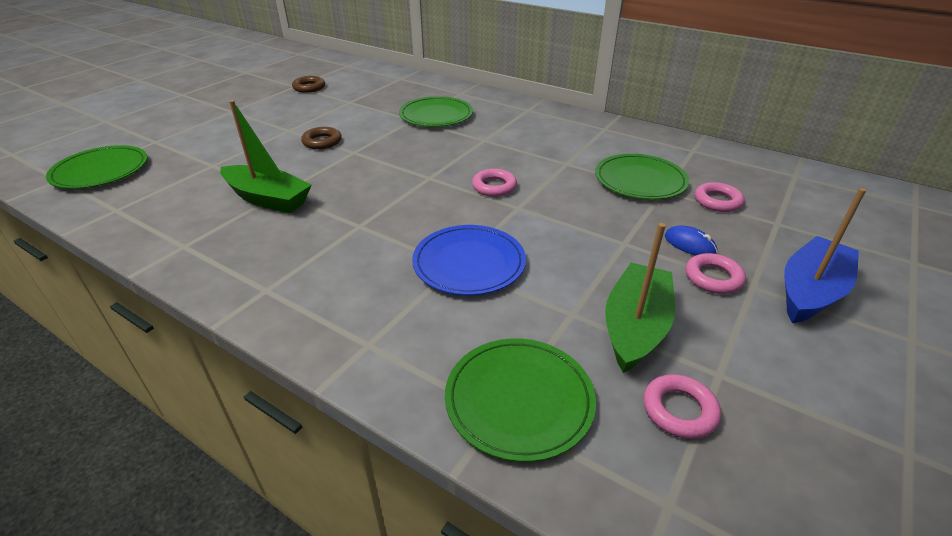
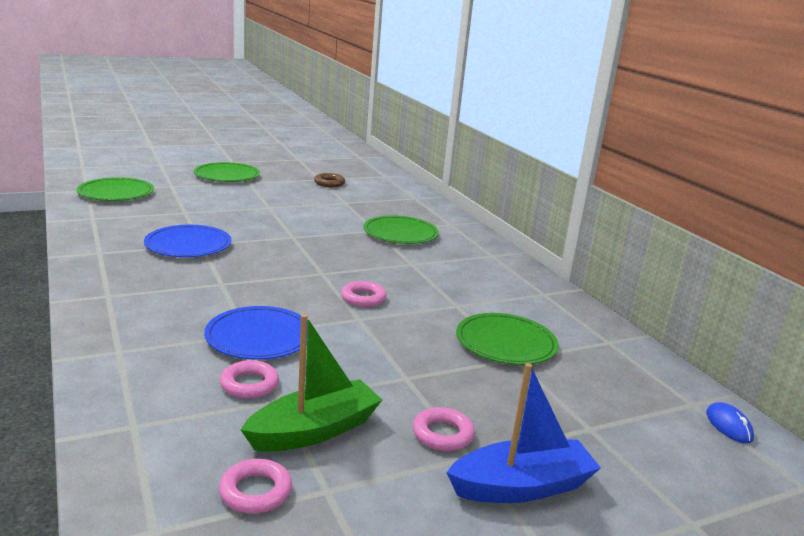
camera: 30 degrees right, 15 degrees down
green boat [220,100,312,213] -> blue plate [144,225,232,257]
brown ring [301,127,342,149] -> none
green plate [445,338,596,462] -> green plate moved to [194,162,260,182]
blue mouse [665,225,717,256] -> blue mouse moved to [706,402,754,444]
pink ring [695,182,745,212] -> pink ring moved to [220,360,279,399]

